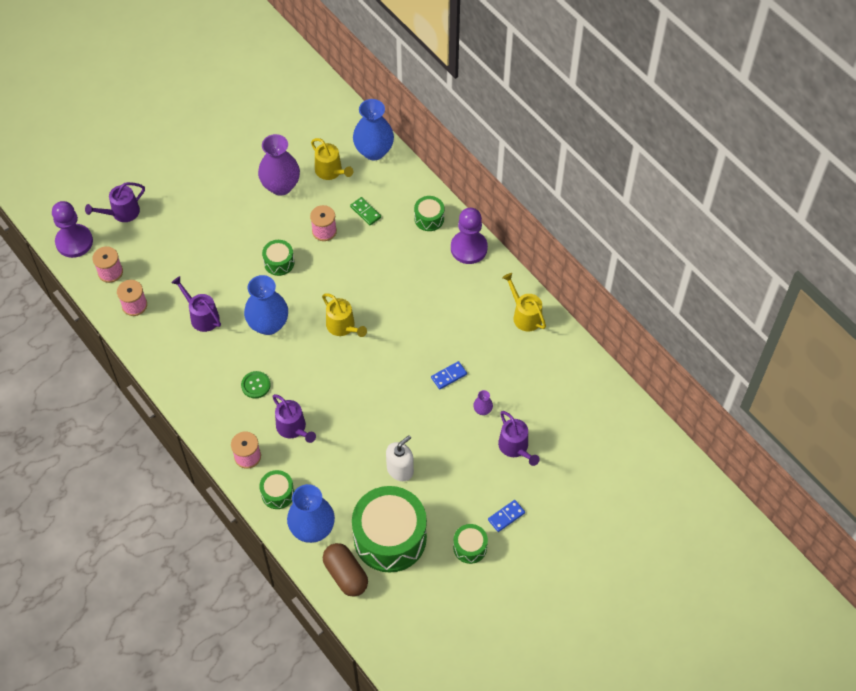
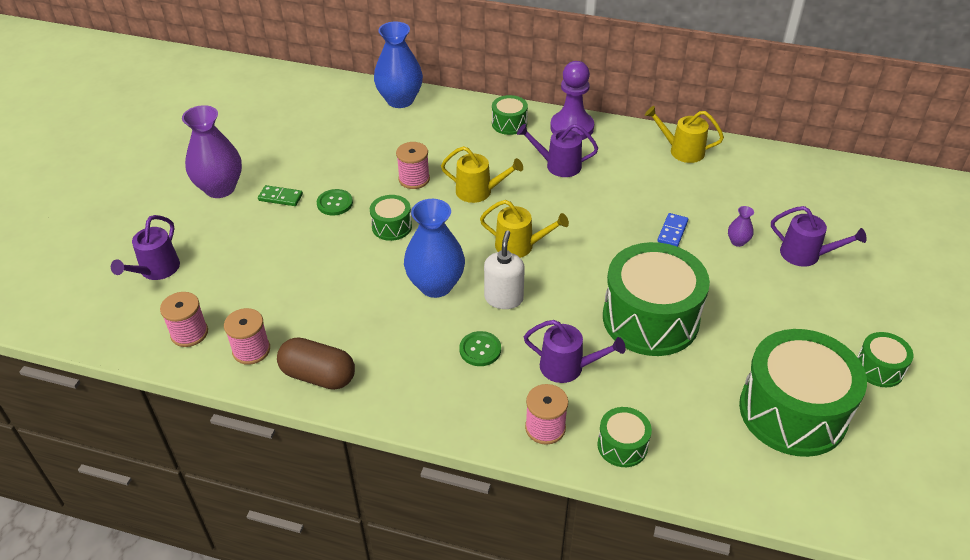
camera: 35 degrees left, 15 degrees down
purple pawn [52,201,93,258] -> none
purple watering can [171,276,221,332] -> purple watering can moved to [517,124,598,177]
purple vase [258,134,300,196] -> purple vase moved to [182,105,242,198]
blue vase [287,484,335,543] -> none
yellow watering can [311,138,353,180] -> yellow watering can moved to [441,146,523,203]
brown capsule [323,543,368,597] -> brown capsule moved to [277,337,355,390]
green domino [350,197,381,225] -> green domino moved to [258,185,303,206]
white soap dispenser [386,435,414,481] -> white soap dispenser moved to [484,230,525,309]
blue domino [488,500,525,532] -> none
none -> green button [317,189,353,216]
none -> green drum [603,242,710,356]

